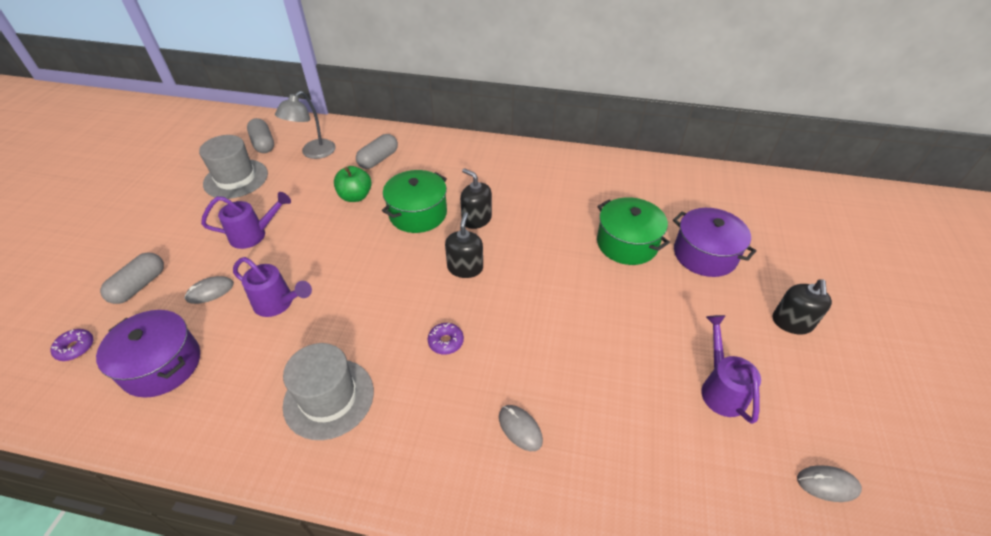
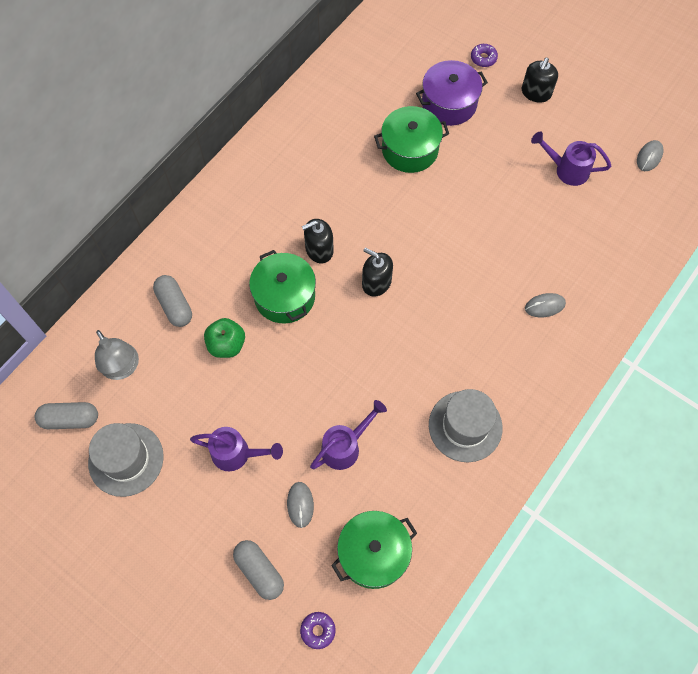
camera: 65 degrees left, 20 degrees up
purple pot [96,310,200,398] -> green pot [331,511,417,589]
purple watering can [201,192,291,249] -> purple watering can turned 90 degrees clockwise [190,427,283,471]
purple donut [428,323,464,355] -> purple donut moved to [471,44,498,67]
black soap dispenser [773,279,832,334] -> black soap dispenser turned 75 degrees clockwise [522,58,558,103]

